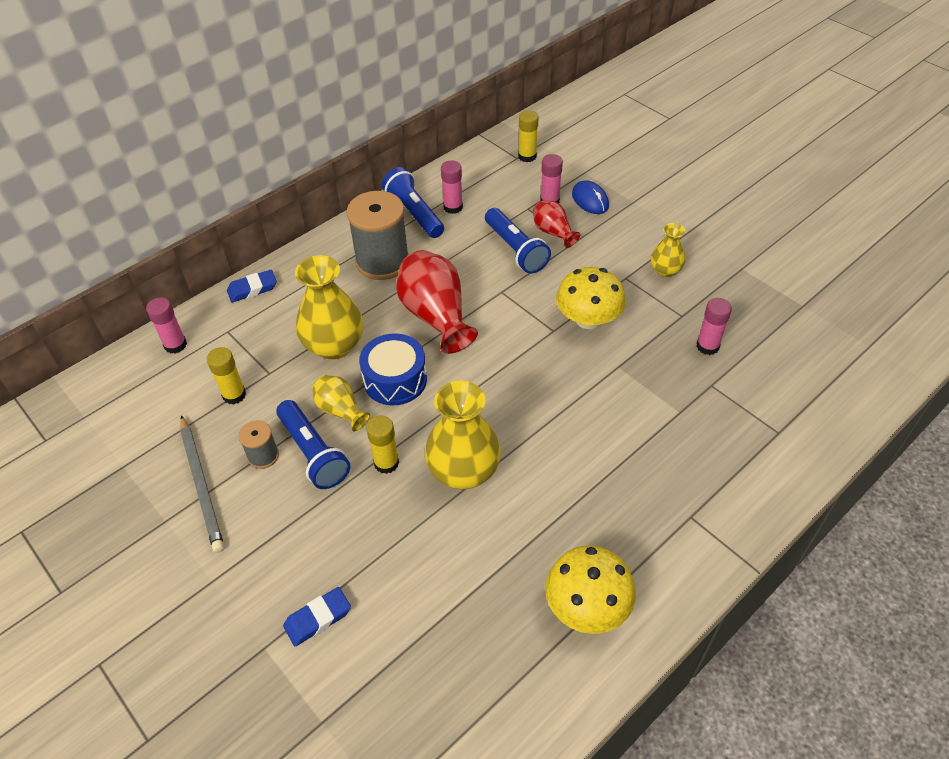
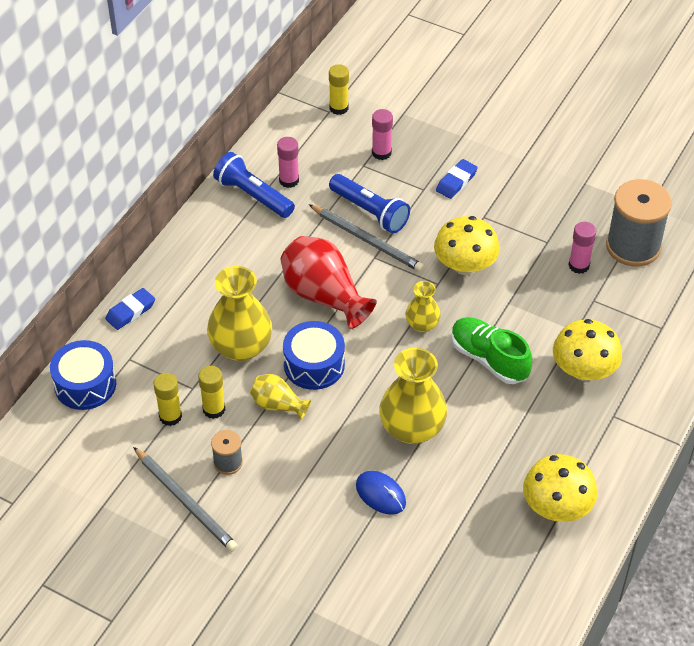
camera: 20 degrees left, 0 degrees up
pink glue stick [146,297,187,353] -> blue drum [50,340,116,410]
blue flashlight [276,400,350,489] -> none
blue eraser [283,587,351,646] -> blue eraser moved to [436,159,478,199]
grey spool [346,191,409,280] -> grey spool moved to [606,179,672,267]
yellow glue stick [366,415,399,474] -> yellow glue stick moved to [198,366,225,419]
red vase [533,200,580,248] -> none
blue mouse [572,180,609,214] -> blue mouse moved to [356,471,406,515]
yellow vase [651,223,685,277] -> yellow vase moved to [406,281,441,332]
none -> grey pencil [309,204,424,272]
none -> green shoe [451,317,532,384]
none -> yellow mushroom [553,319,622,381]

